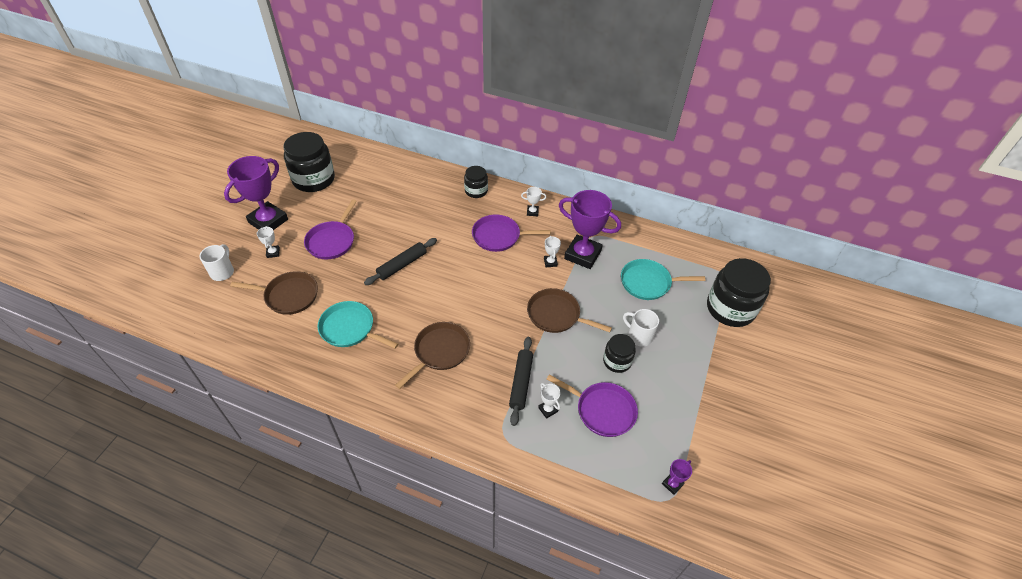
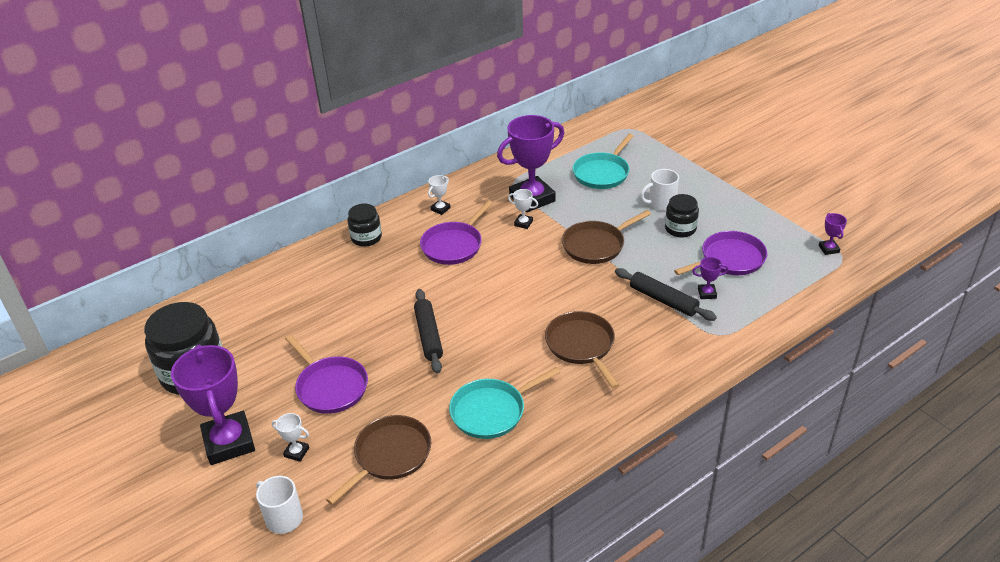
camera: 55 degrees left, 10 degrees down
white trophy [538,383,561,419] -> purple trophy [692,257,729,299]
black jar [707,258,771,327] -> none

